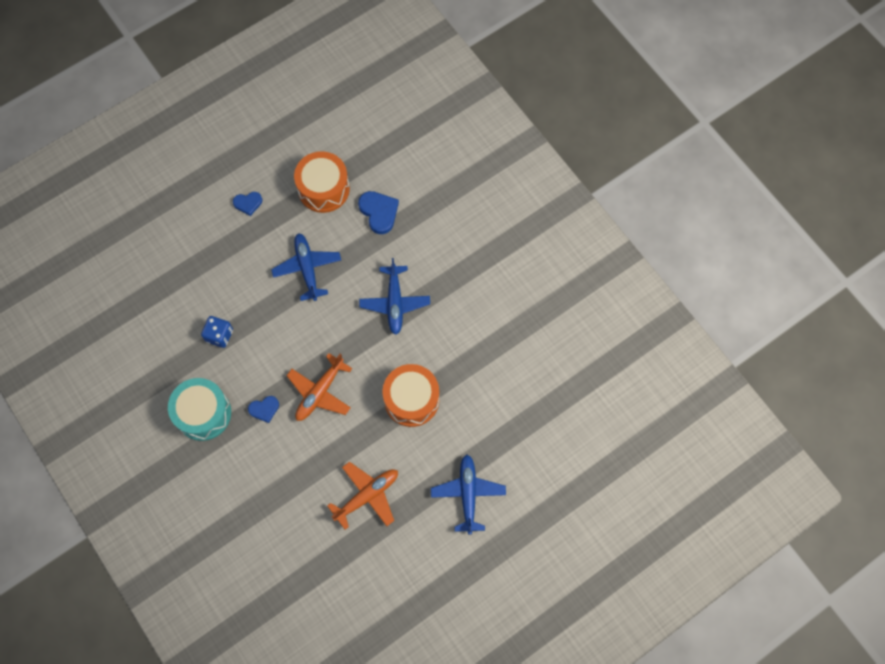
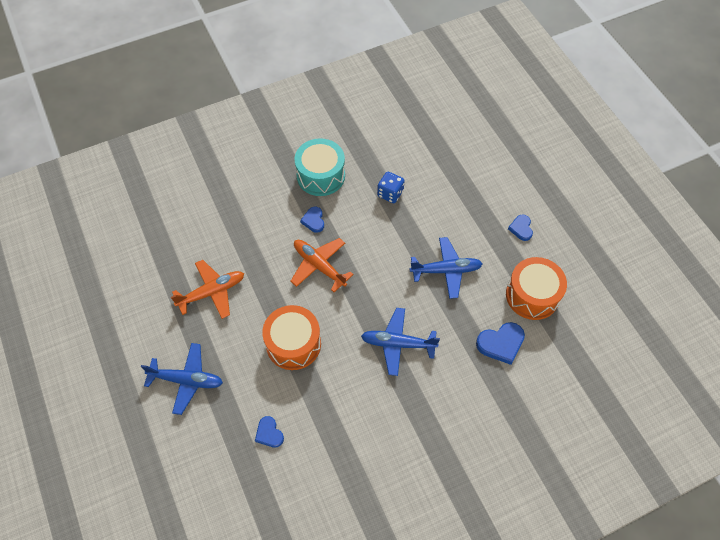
camera: 100 degrees right, 10 degrees down
orange plane [327,462,398,530] -> orange plane turned 90 degrees counterclockwise [171,260,244,319]
none -> blue heart [255,416,284,448]

